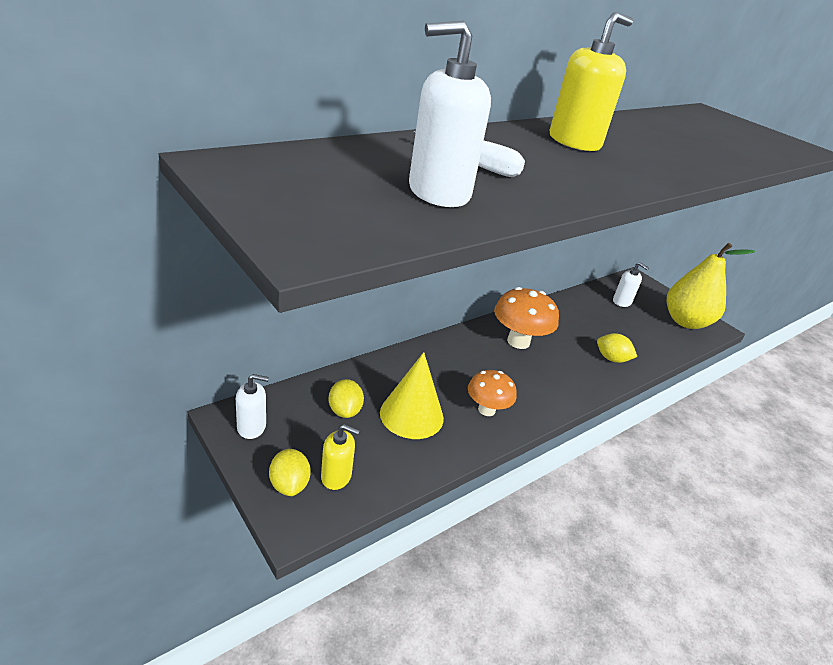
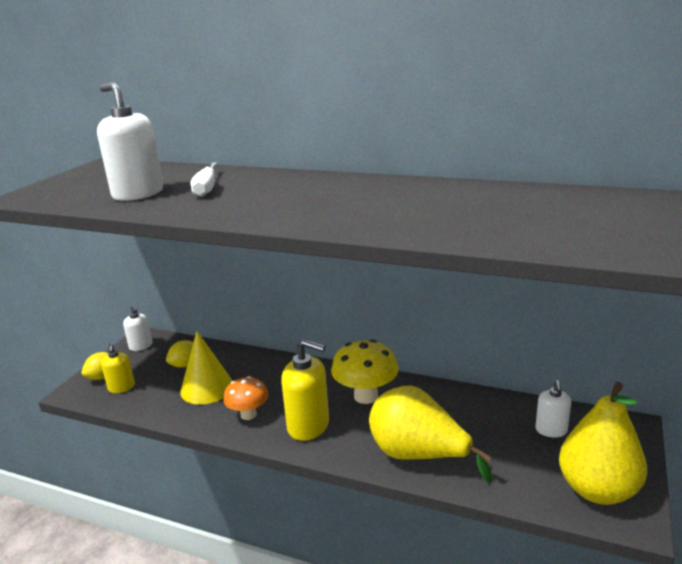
camera: 65 degrees right, 10 degrees down
orange mushroom [494,287,559,349] -> yellow mushroom [331,339,398,404]
yellow soap dispenser [550,12,633,151] -> yellow soap dispenser moved to [281,339,329,441]
yellow lemon [597,333,637,363] -> yellow pear [369,386,492,483]

